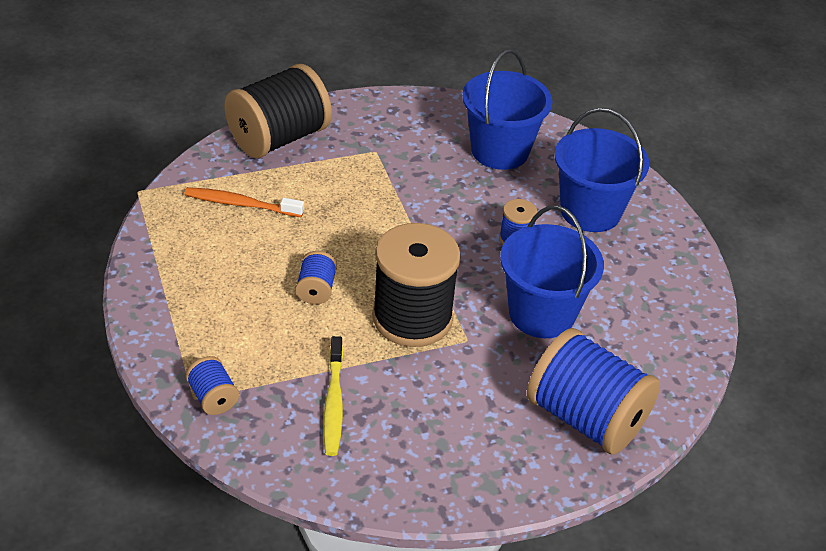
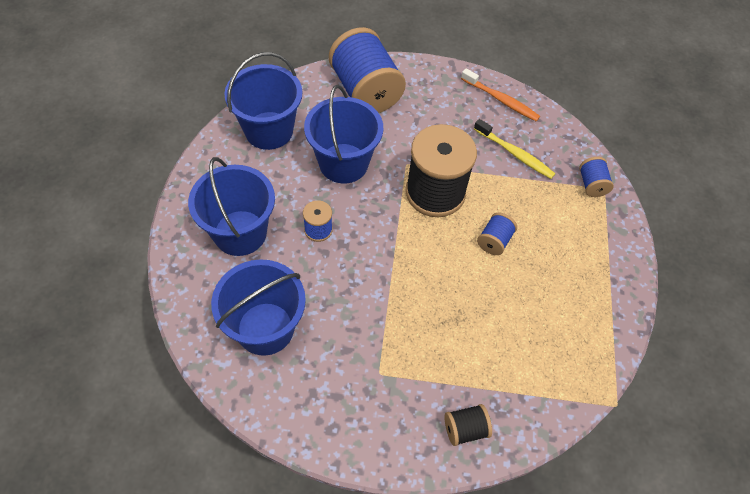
camera: 155 degrees left, 15 degrees up
orange toothbrush [184,187,304,217] -> orange toothbrush moved to [461,68,540,121]
black spool [224,64,332,158] -> black spool [444,404,492,446], size x0.45
yellow toothbrush [323,336,343,456] -> yellow toothbrush turned 105 degrees clockwise [474,119,556,179]
none -> blue bucket [224,52,302,150]

